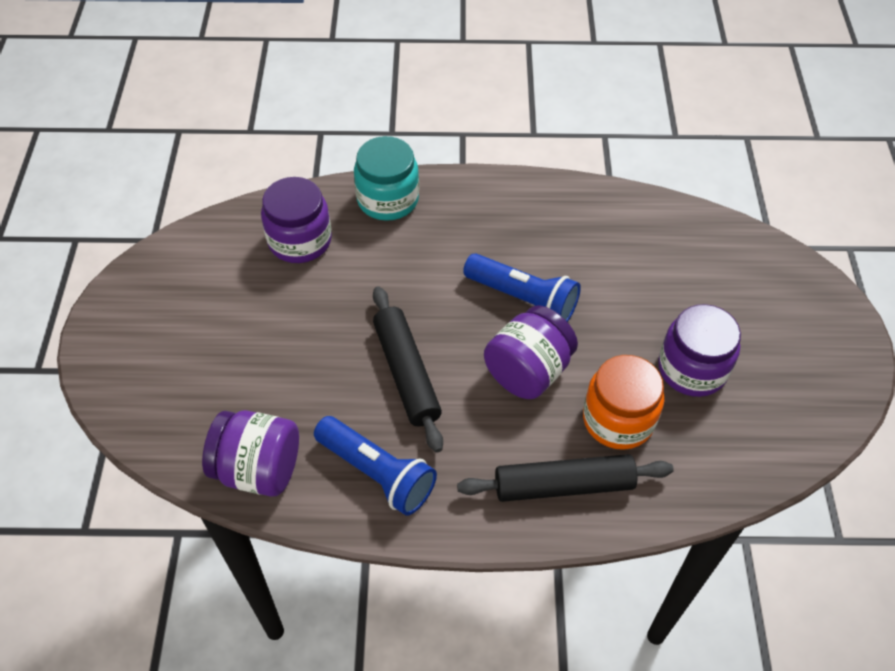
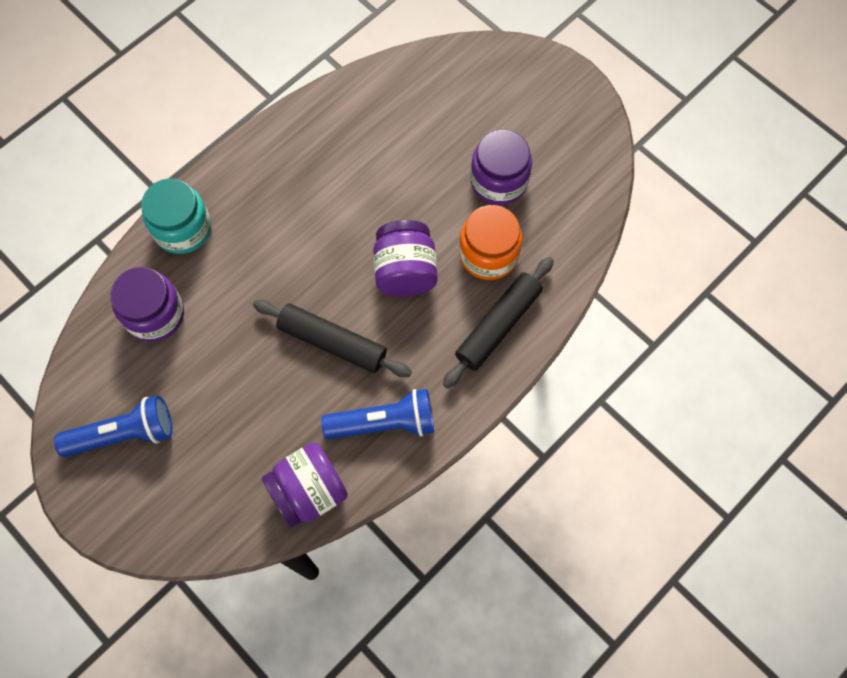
camera: 45 degrees left, 15 degrees up
blue flashlight [463,254,581,322] -> blue flashlight moved to [54,395,172,457]

